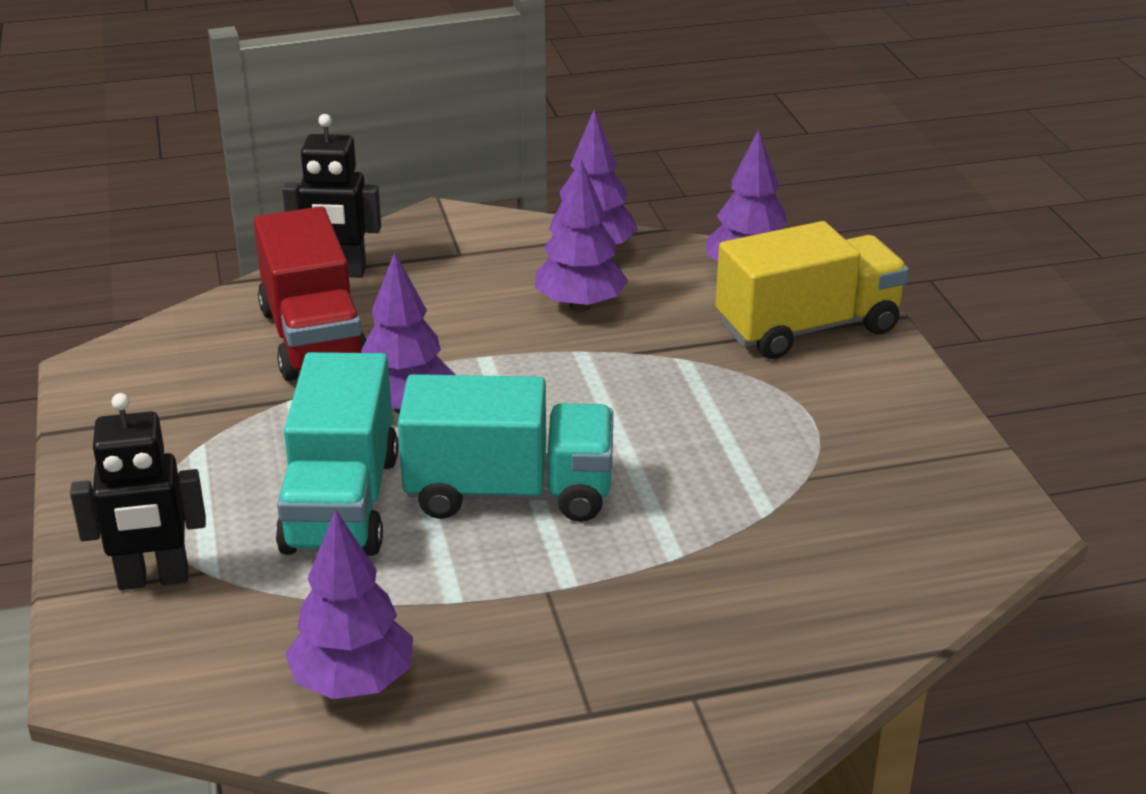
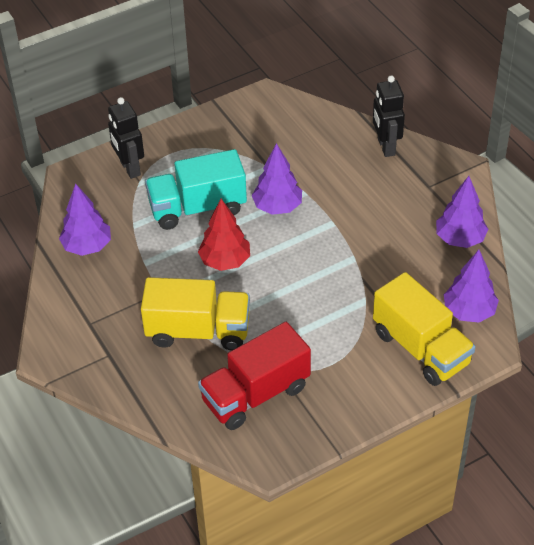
camera: 75 degrees right, 15 degrees up
red truck [254,207,367,381] -> red truck moved to [198,322,311,430]
turquoise truck [398,374,613,522] -> red tree [198,199,250,271]
purple tree [535,159,628,312] -> none
none -> yellow truck [141,277,250,351]

